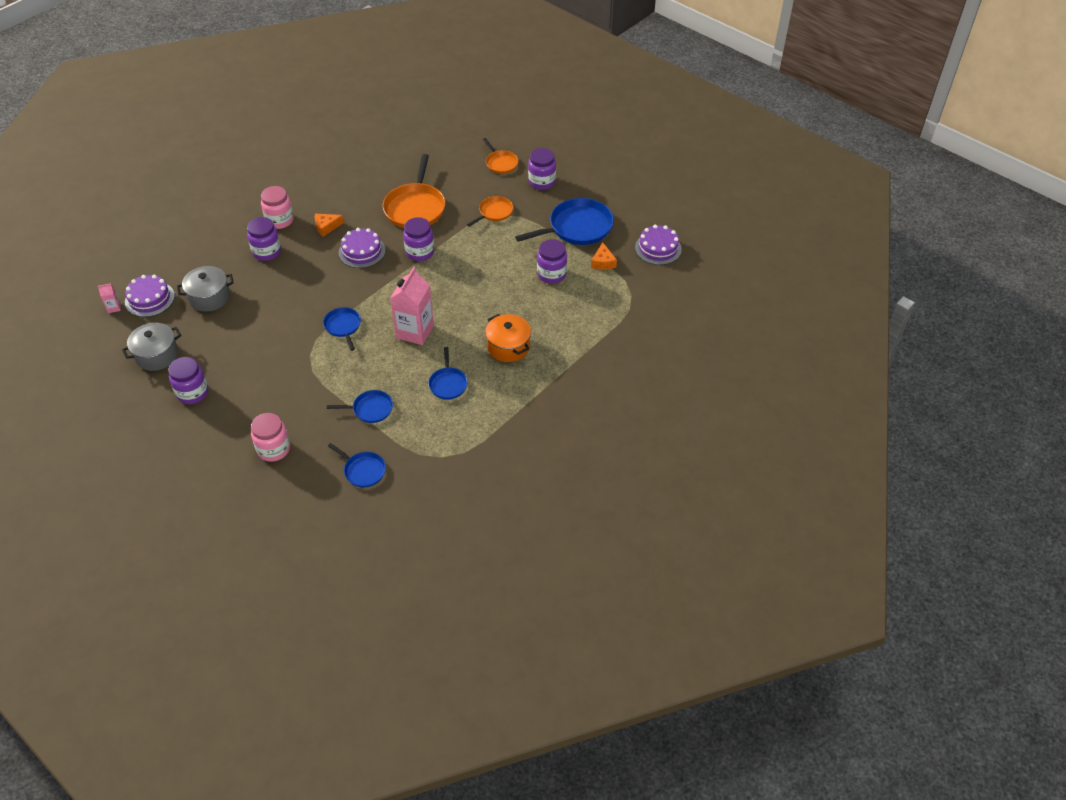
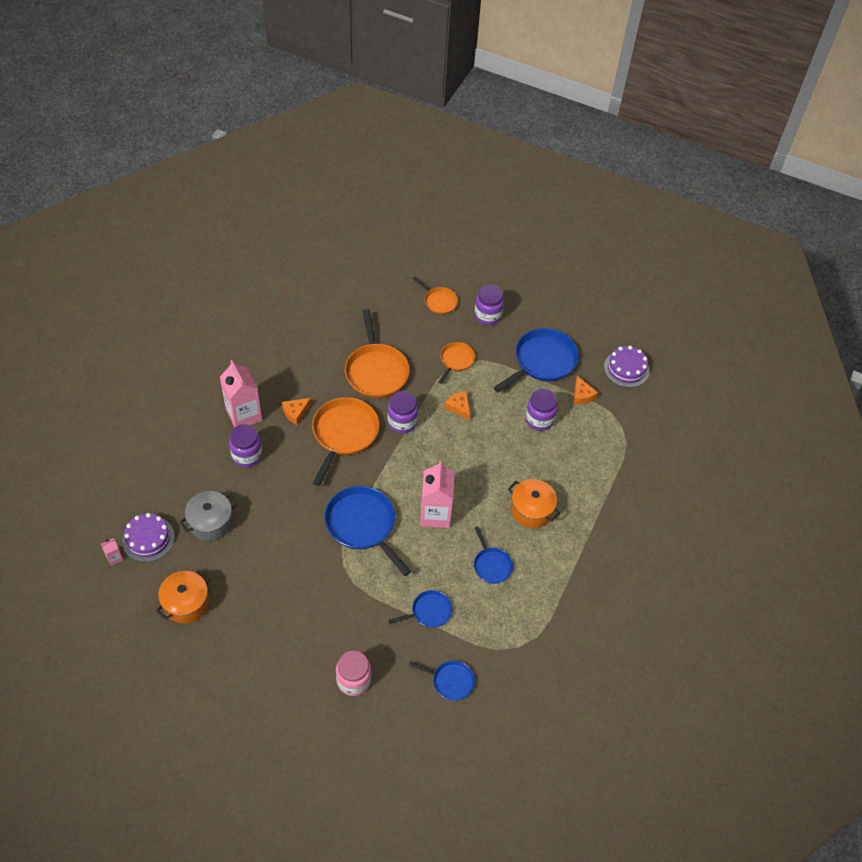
camera: 20 degrees left, 5 degrees up
grey pot [122,323,181,371] -> orange pot [156,570,211,624]
purple jar [168,357,208,404] -> none
pink jar [261,186,294,229] -> pink carton [220,360,262,427]
blue pan [323,307,361,351] -> blue pan [324,486,411,576], size x1.83
purple cake [339,228,385,268] -> orange pan [312,397,379,486]
none -> orange cheese [445,391,470,421]

